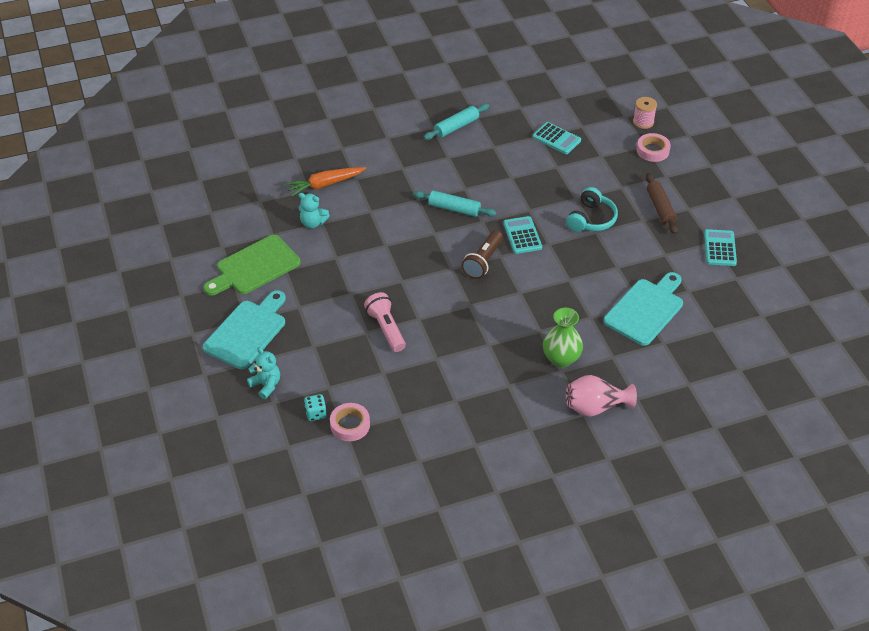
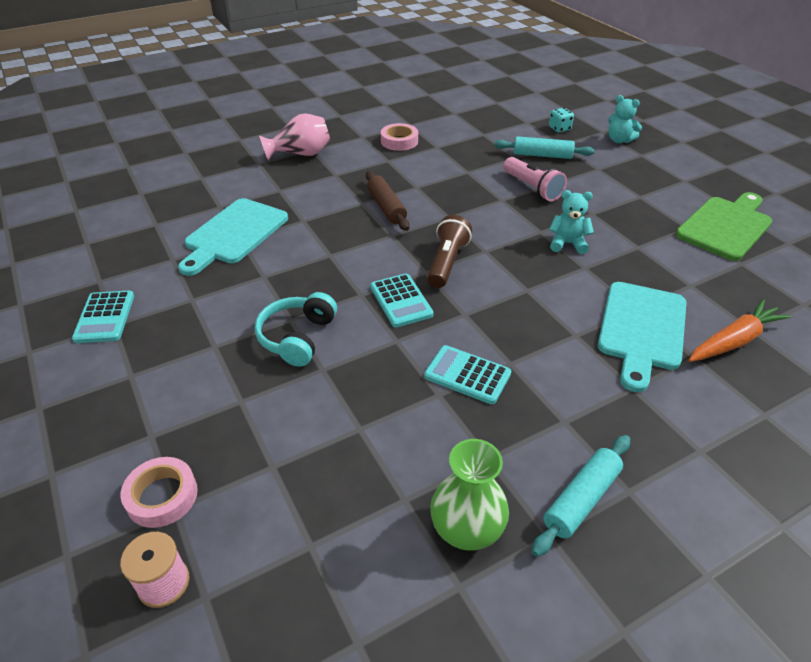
camera: 170 degrees right, 5 degrees down
turquoise cutting board [203,290,286,369] -> turquoise cutting board moved to [598,282,687,392]
turquoise teddy bear [298,193,329,229] -> turquoise teddy bear moved to [549,190,594,254]
pink tape [330,403,370,441] -> pink tape moved to [381,123,418,151]
turquoise rolling pin [413,190,496,217] -> turquoise rolling pin moved to [494,136,595,159]
turquoise calculator [532,122,581,154] -> turquoise calculator moved to [424,345,511,404]
green vase [543,308,583,367] -> green vase moved to [430,439,509,551]
brown rolling pin [646,173,678,234] -> brown rolling pin moved to [366,171,410,231]

